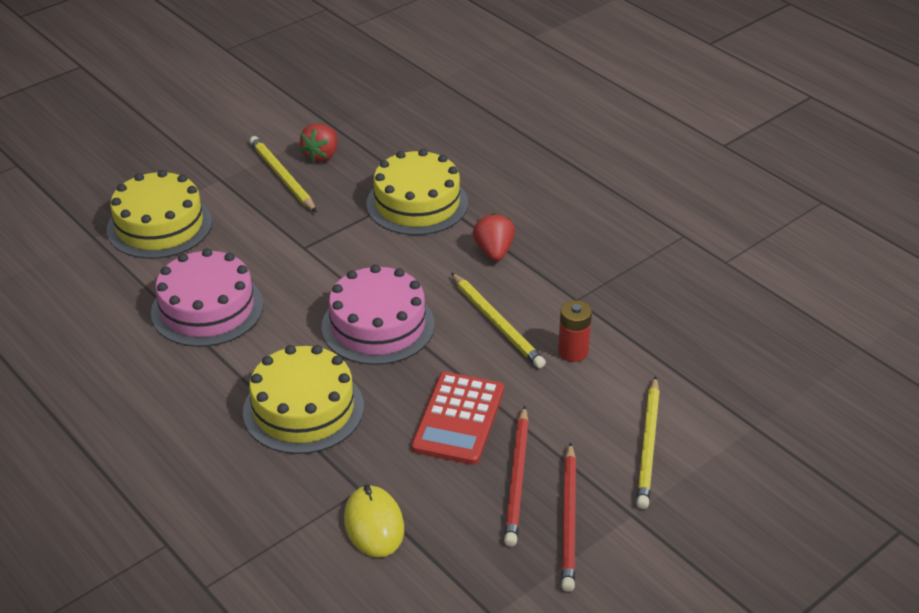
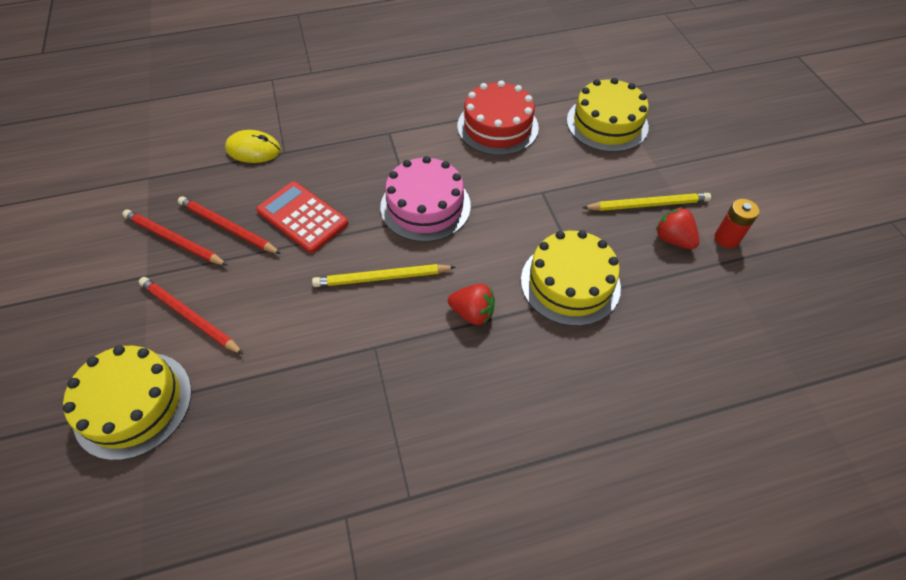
camera: 115 degrees right, 15 degrees up
pink cake [151,248,264,347] -> red cake [457,80,539,155]
yellow cake [243,345,364,454] -> yellow cake moved to [63,346,192,460]
red battery [558,300,592,362] -> red battery moved to [715,199,759,248]
yellow pencil [636,376,660,509] -> red pencil [139,277,244,355]

